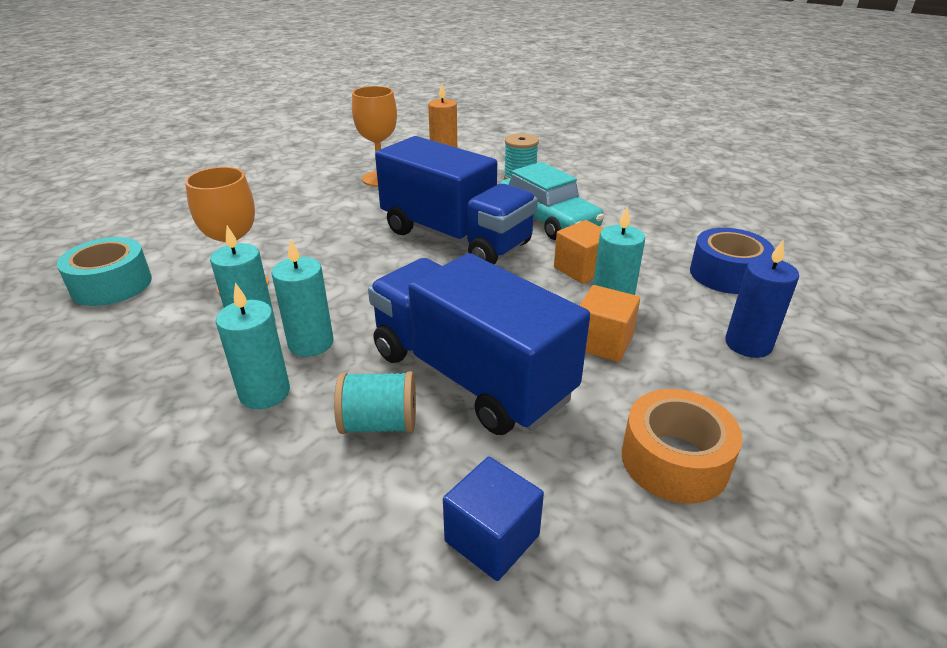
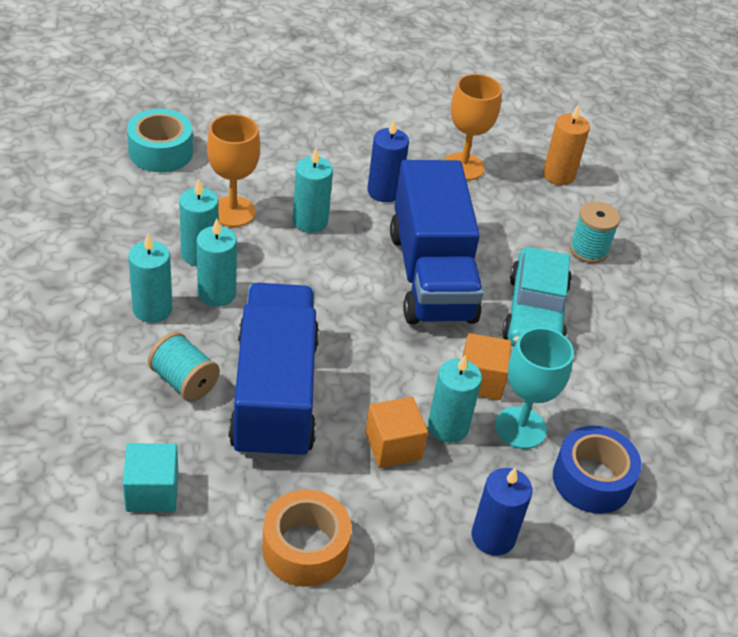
camera: 40 degrees right, 10 degrees up
blue cube [443,457,544,581] -> turquoise cube [123,443,178,512]
none -> turquoise candle [293,148,333,233]
none -> blue candle [367,119,409,202]
none -> turquoise goblet [495,327,574,449]

